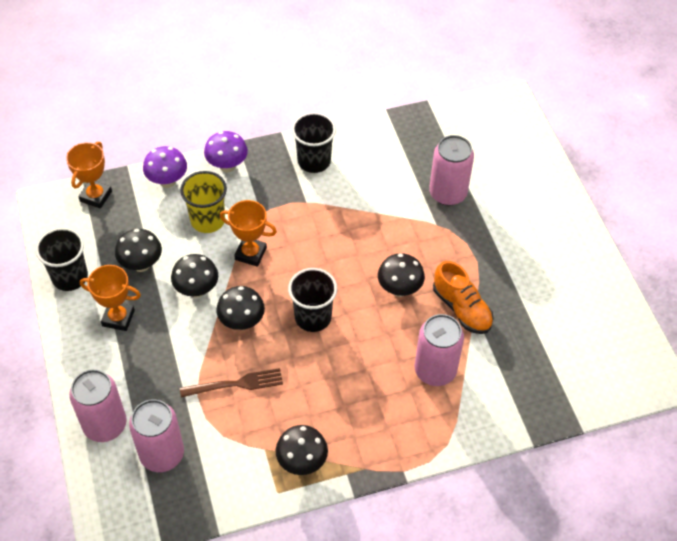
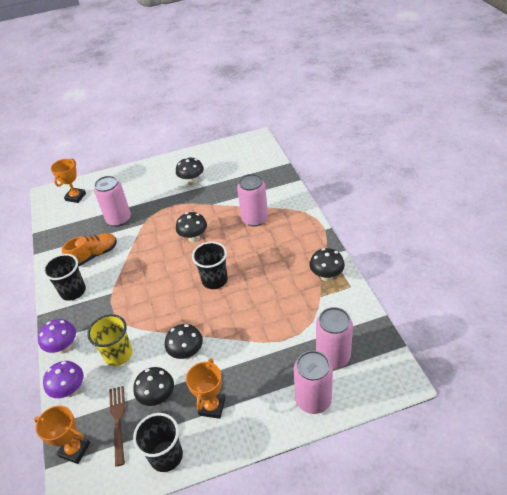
camera: 85 degrees left, 10 degrees down
brown fork [180,368,283,398] -> brown fork moved to [109,386,125,467]
black mushroom [216,286,265,330] -> black mushroom moved to [176,157,204,185]
orange trophy [220,200,277,267] -> orange trophy moved to [51,159,86,203]
orange shoe [433,261,494,334] -> orange shoe moved to [62,233,117,267]

